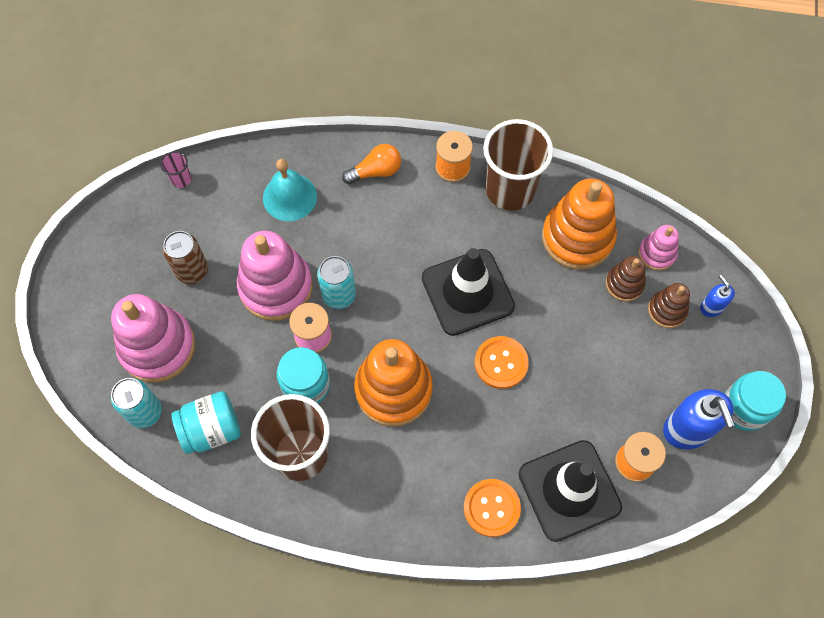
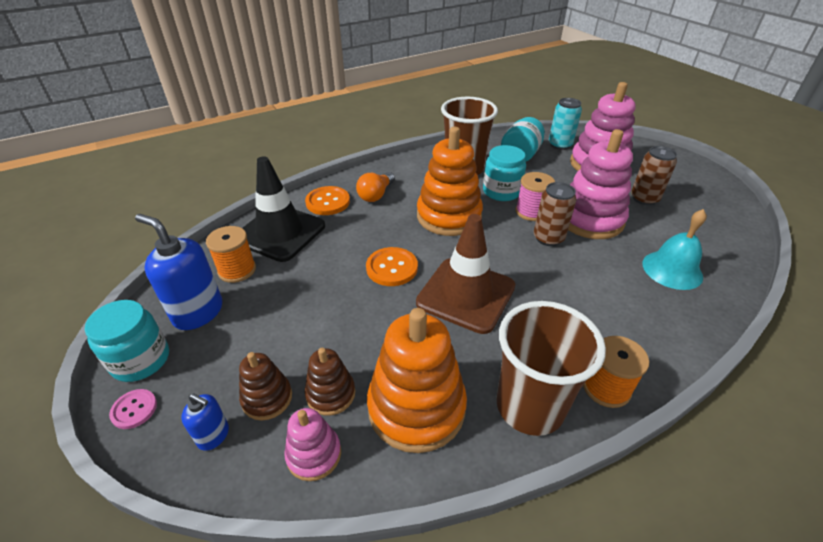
camera: 140 degrees right, 25 degrees down
pink cup [160,151,191,188] -> none
turquoise can [317,256,356,309] -> brown can [534,182,576,246]
orange light bulb [342,144,401,184] -> orange light bulb moved to [356,172,395,202]
black traffic cone [422,248,515,336] -> brown traffic cone [416,214,515,334]
none -> pink button [109,389,157,429]

